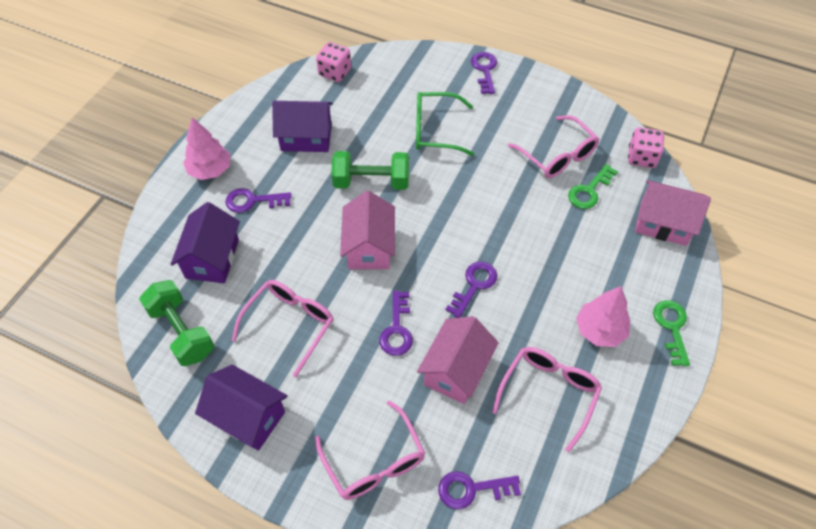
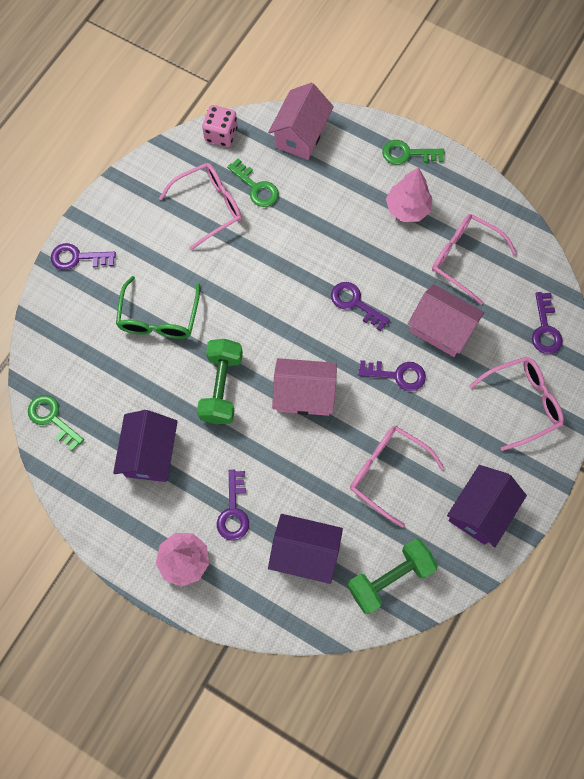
camera: 85 degrees left, 15 degrees up
pink dice [316,42,351,82] -> green key [28,395,84,451]

